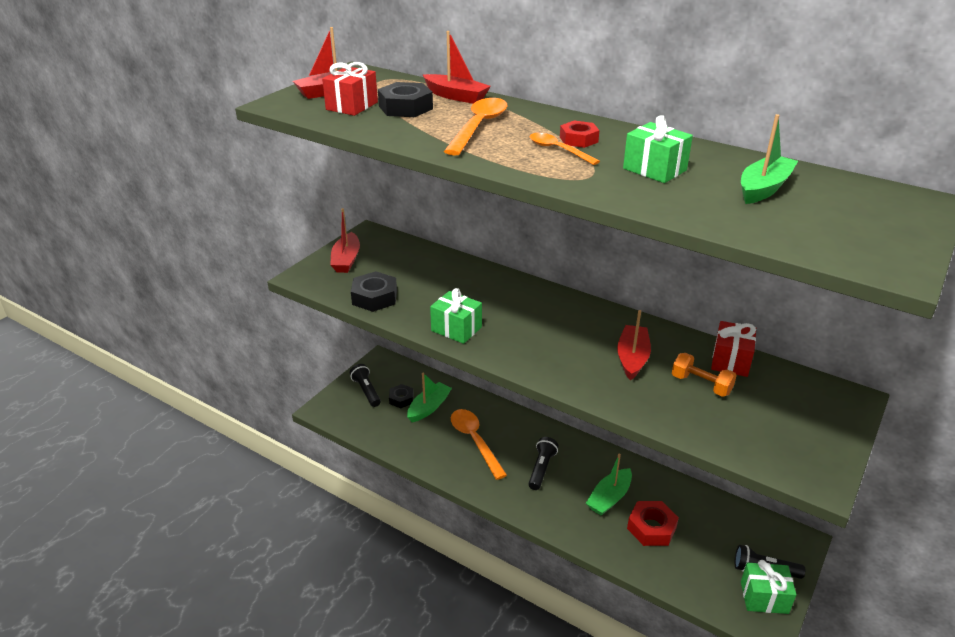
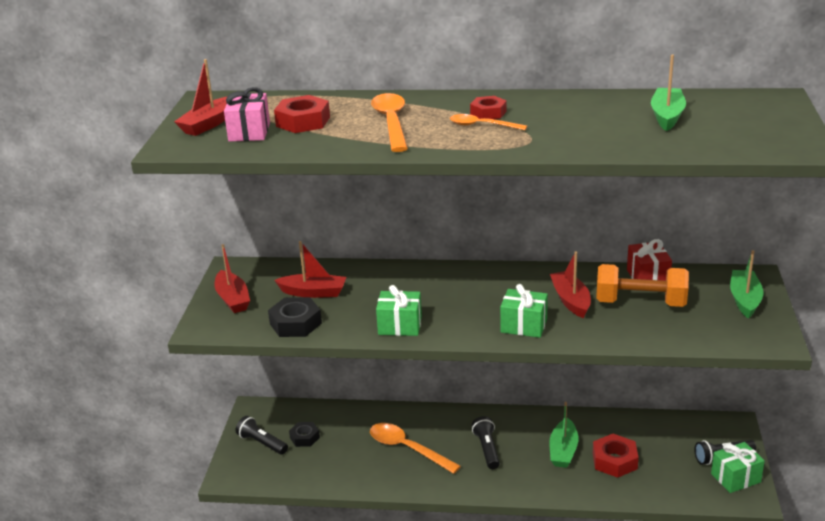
camera: 25 degrees left, 5 degrees down
red gift [322,62,378,116] -> pink gift [224,87,270,142]
black nut [378,82,433,117] -> red nut [274,95,330,133]
green boat [407,373,452,422] -> green boat moved to [730,250,763,319]
red boat [423,31,491,104] -> red boat moved to [274,241,346,298]
green gift [623,115,693,183] -> green gift moved to [500,284,548,338]
orange dumbbell [672,353,737,397] -> orange dumbbell [596,264,689,307], size x1.66

